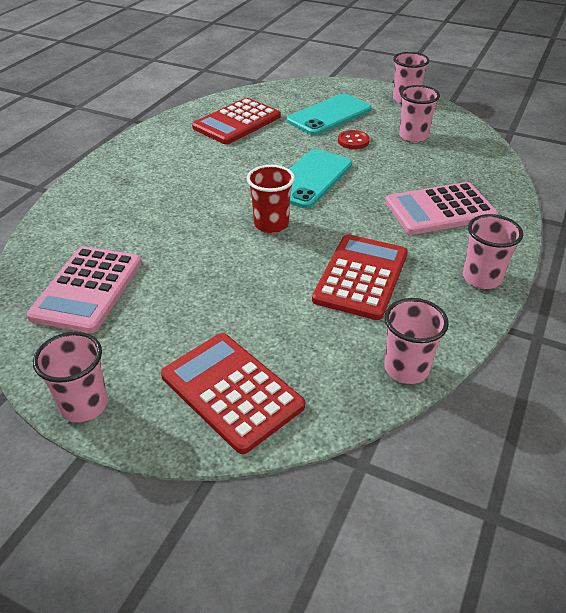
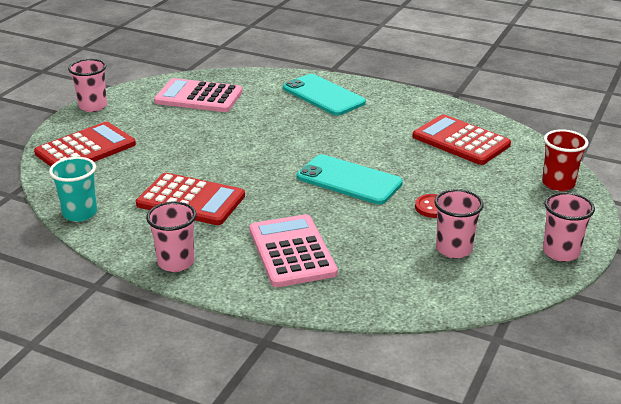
camera: 90 degrees right, 10 degrees down
red cup [247,165,295,233] -> red cup moved to [542,129,588,191]
turquoise phone [287,94,371,135] -> turquoise phone moved to [283,74,366,116]
pink cup [384,298,449,384] -> turquoise cup [49,157,97,222]

